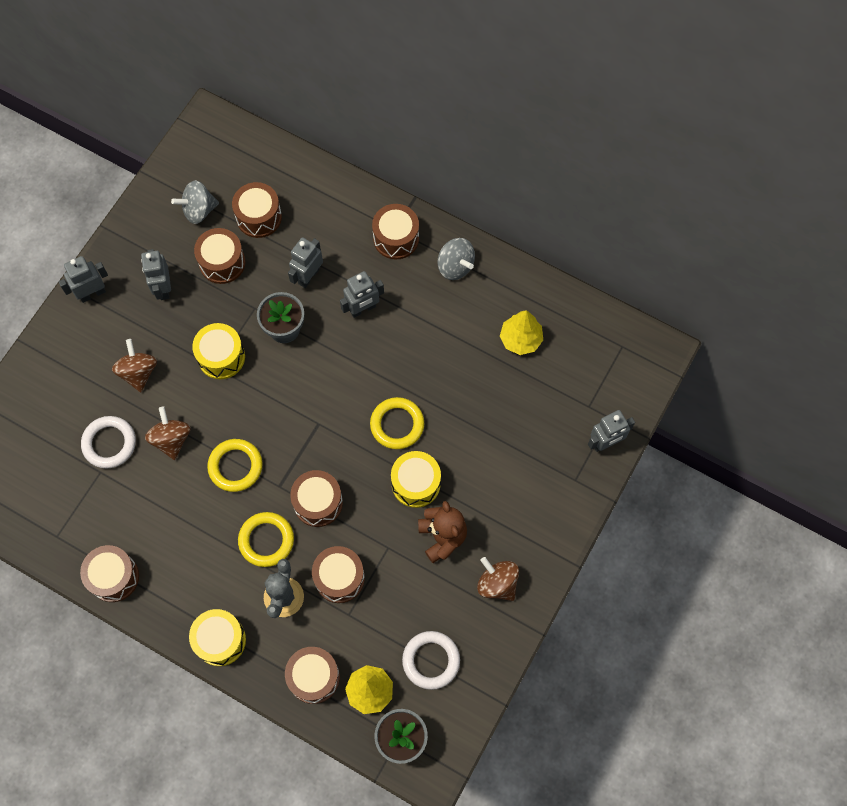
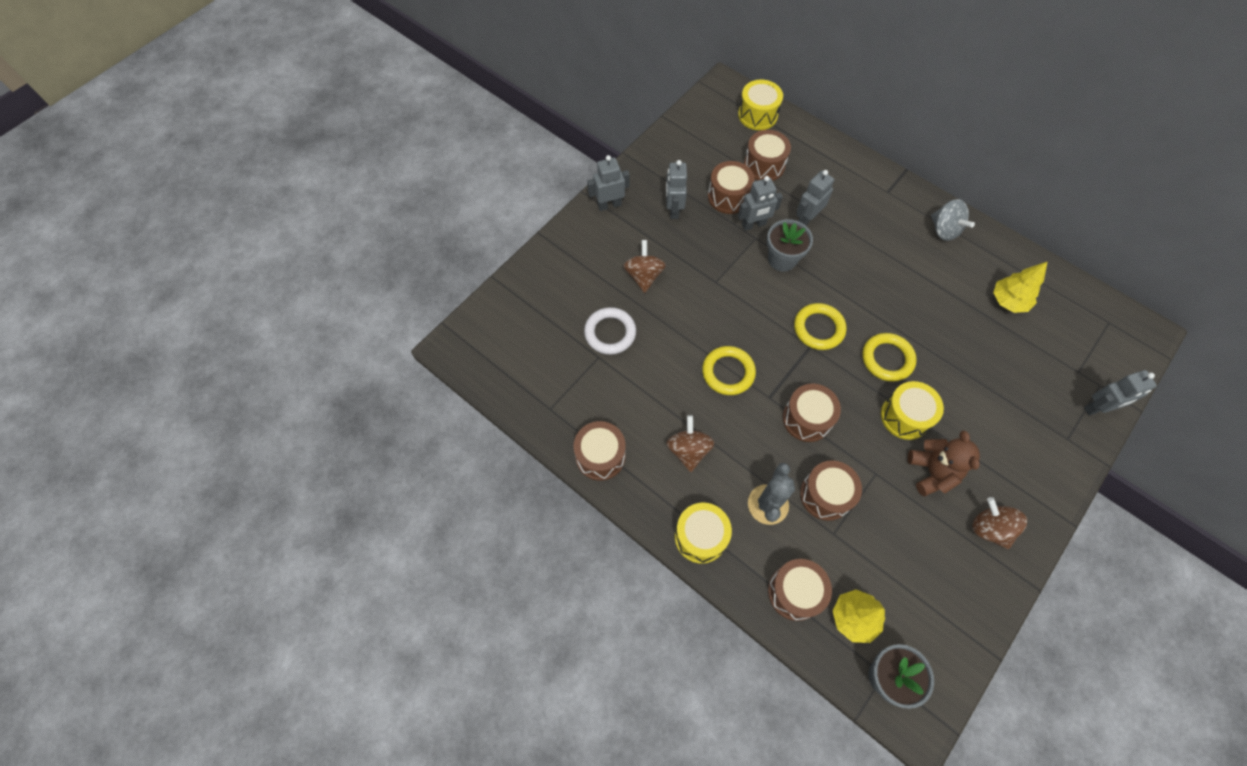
camera: 10 degrees right, 5 degrees down
brown spinning top [145,406,191,460] -> brown spinning top moved to [667,415,714,472]
grey spinning top [171,180,219,224] -> none
yellow drum [192,323,245,379] -> yellow drum moved to [738,79,783,130]
yellow ring [238,512,294,567] -> yellow ring moved to [794,303,847,350]
grey robot [340,271,384,318] -> grey robot moved to [738,176,783,231]
brown drum [372,204,419,259] -> none
white ring [402,631,460,690] -> none

